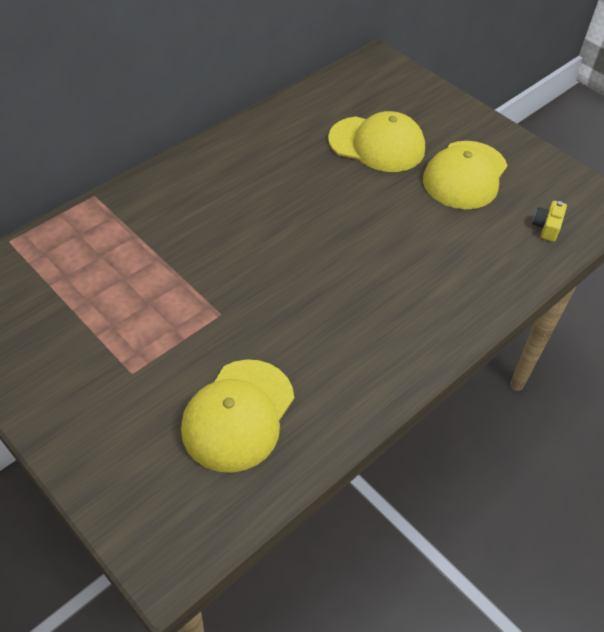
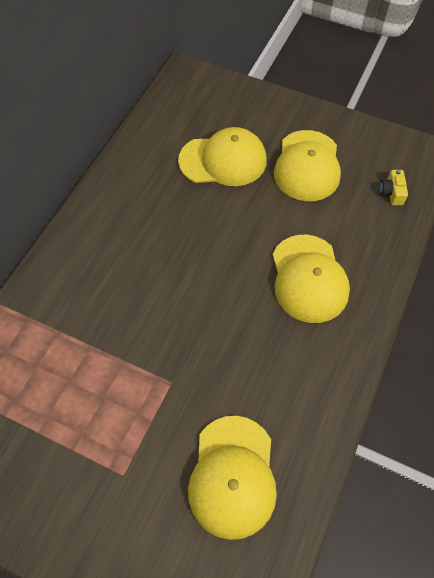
camera: 20 degrees left, 10 degrees up
none -> yellow cap [273,235,350,323]

